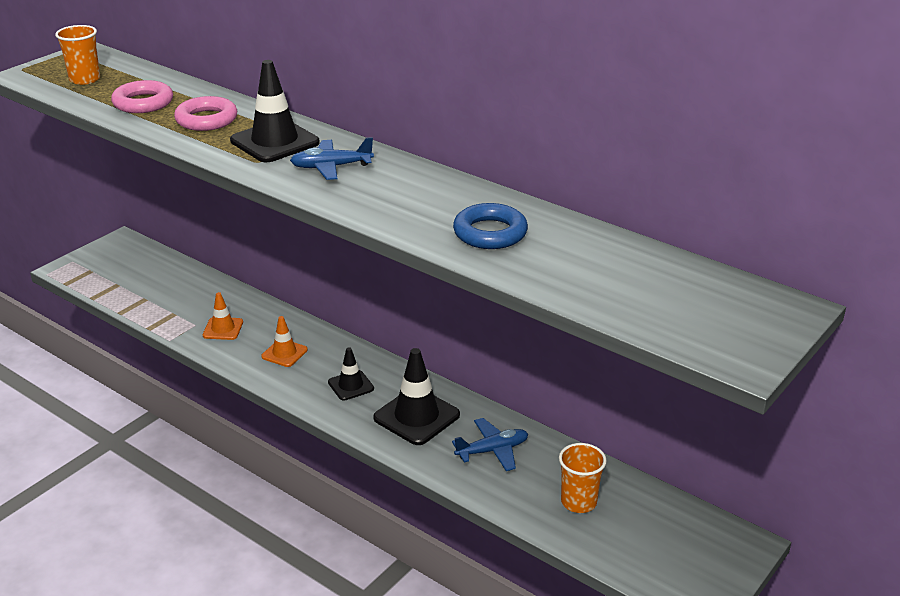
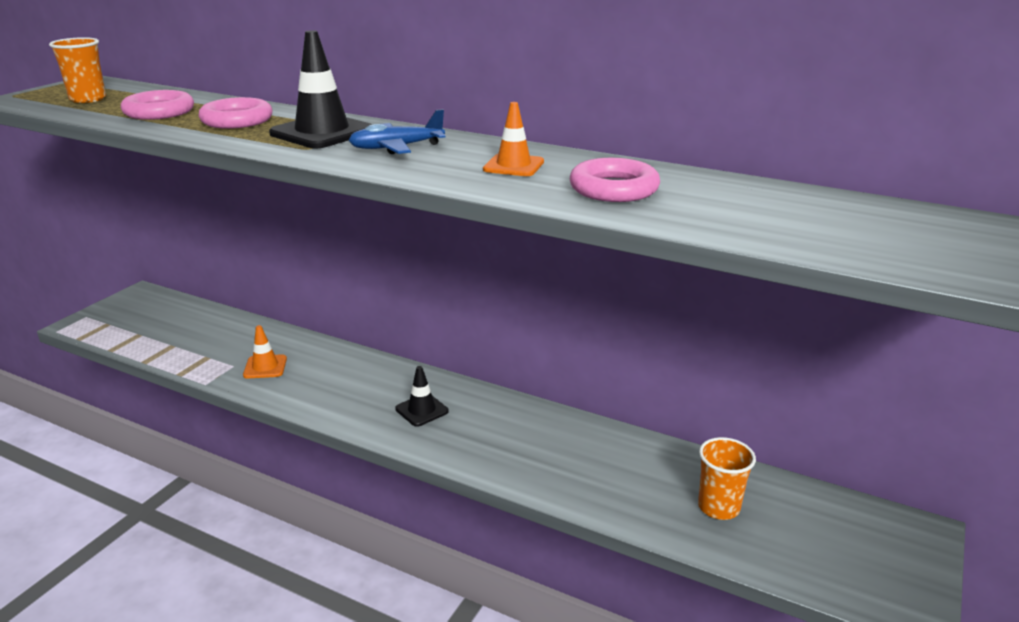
camera: 10 degrees left, 5 degrees down
orange traffic cone [261,316,308,367] -> orange traffic cone moved to [483,102,544,176]
black traffic cone [373,348,460,445] -> none
blue plane [452,418,528,471] -> none
blue ring [453,203,528,249] -> pink ring [570,158,660,202]

